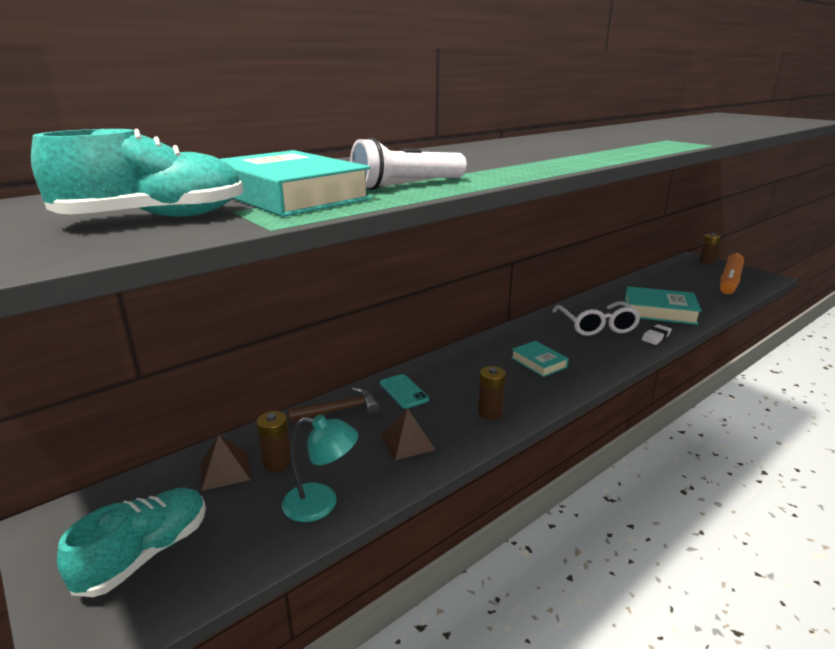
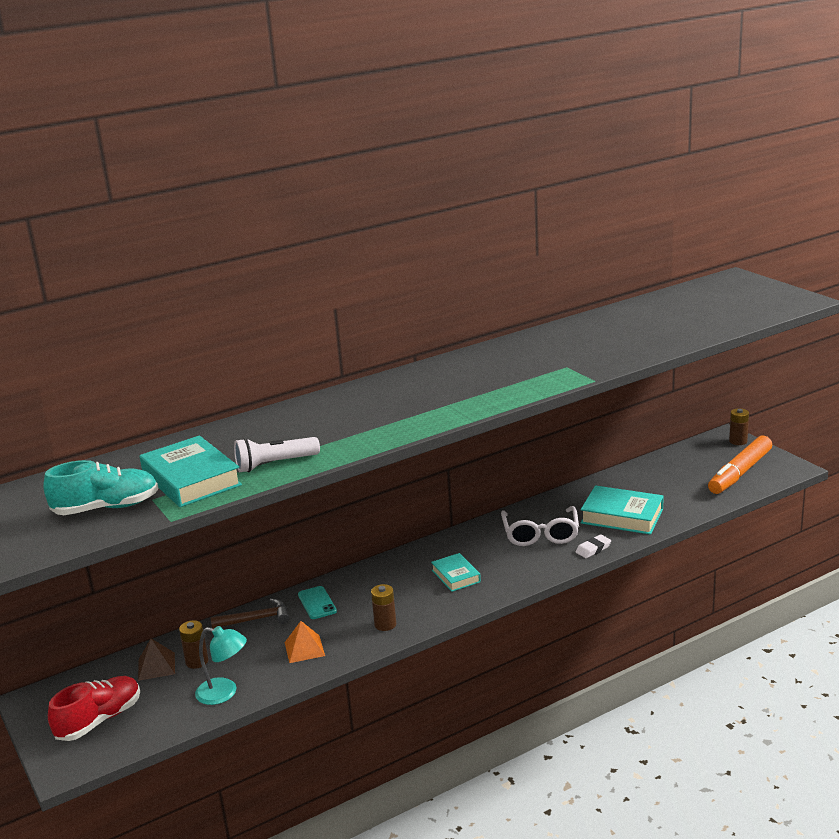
camera: 10 degrees right, 0 degrees up
turquoise shoe [57,487,206,597] -> red shoe [48,676,140,741]
brown pyramid [381,408,435,460] -> orange pyramid [285,621,325,663]

